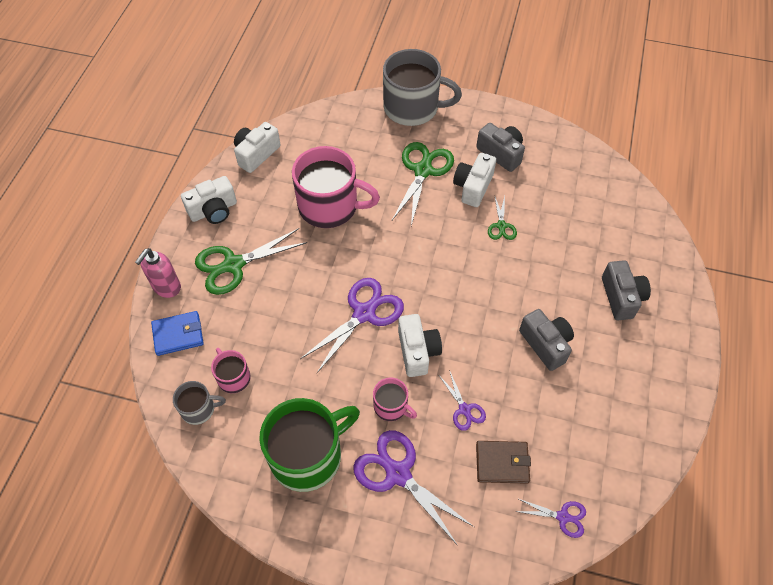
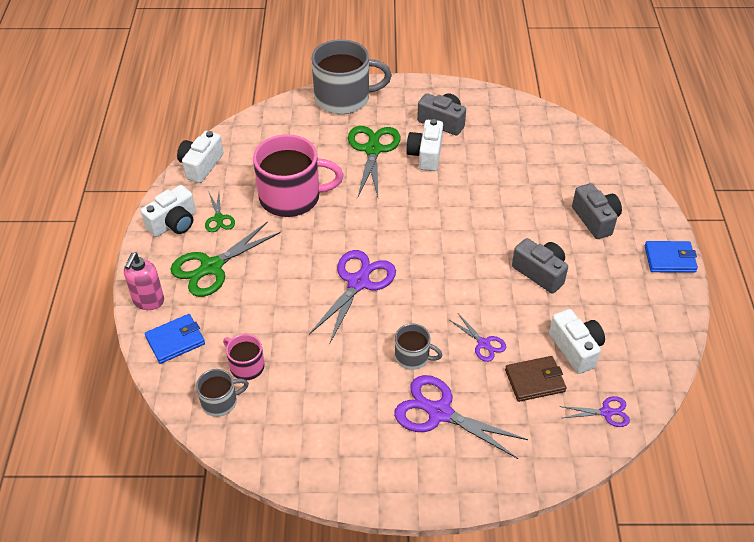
camera: 15 degrees left, 10 degrees down
green mug [259,398,360,492] -> none
pink mug [373,377,417,421] -> grey mug [395,324,442,370]
white camera [398,314,442,377] -> white camera moved to [549,309,605,374]
green scissors [488,195,517,240] -> green scissors moved to [205,193,235,232]
none -> blue wallet [645,241,698,273]

